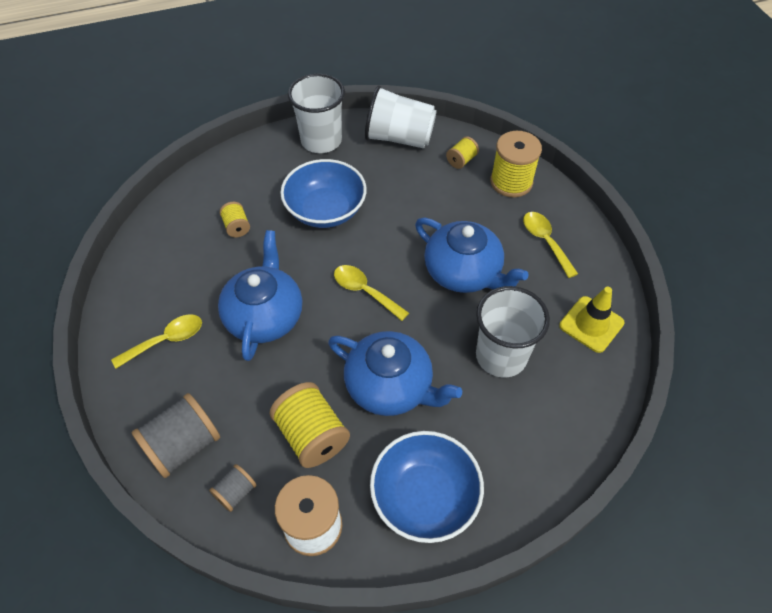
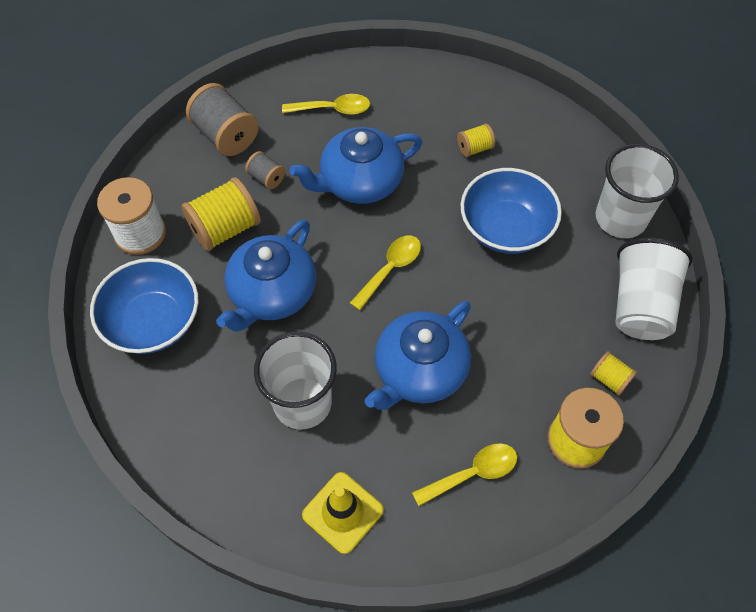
camera: 90 degrees right, 5 degrees up
yellow spoon [111,314,202,369] -> yellow spoon turned 60 degrees counterclockwise [282,94,370,115]
grey spool [209,464,256,512] -> grey spool moved to [245,151,285,189]
blue teapot [218,230,302,361] -> blue teapot turned 150 degrees clockwise [290,127,422,204]

